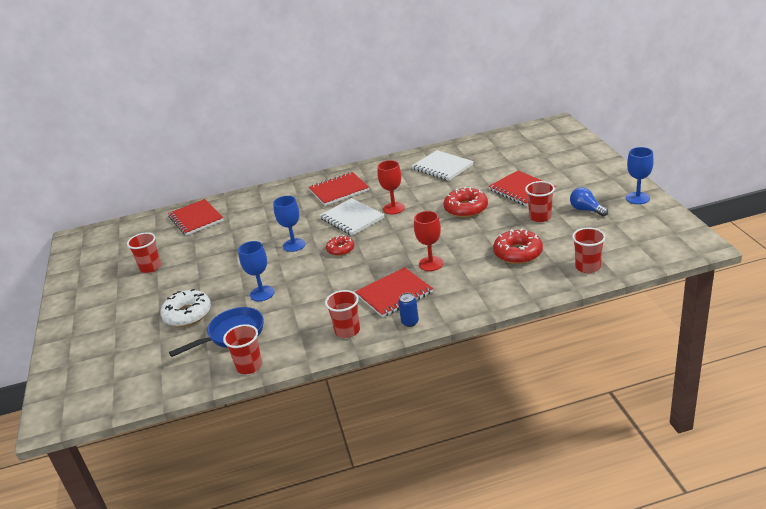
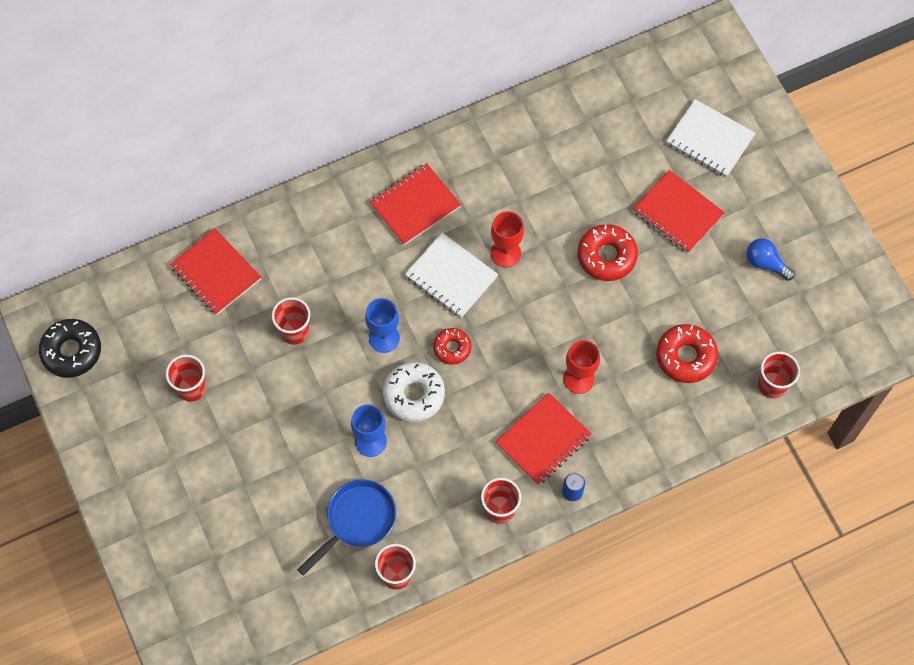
camera: 15 degrees left, 35 degrees up
white donut [160,289,211,327] -> white donut moved to [383,362,445,422]
white notebook [412,150,474,181] -> white notebook moved to [666,99,756,177]
red cup [525,181,555,222] -> red cup moved to [272,297,310,345]
blue goblet [626,147,654,204] -> none
none -> black donut [39,319,101,378]

